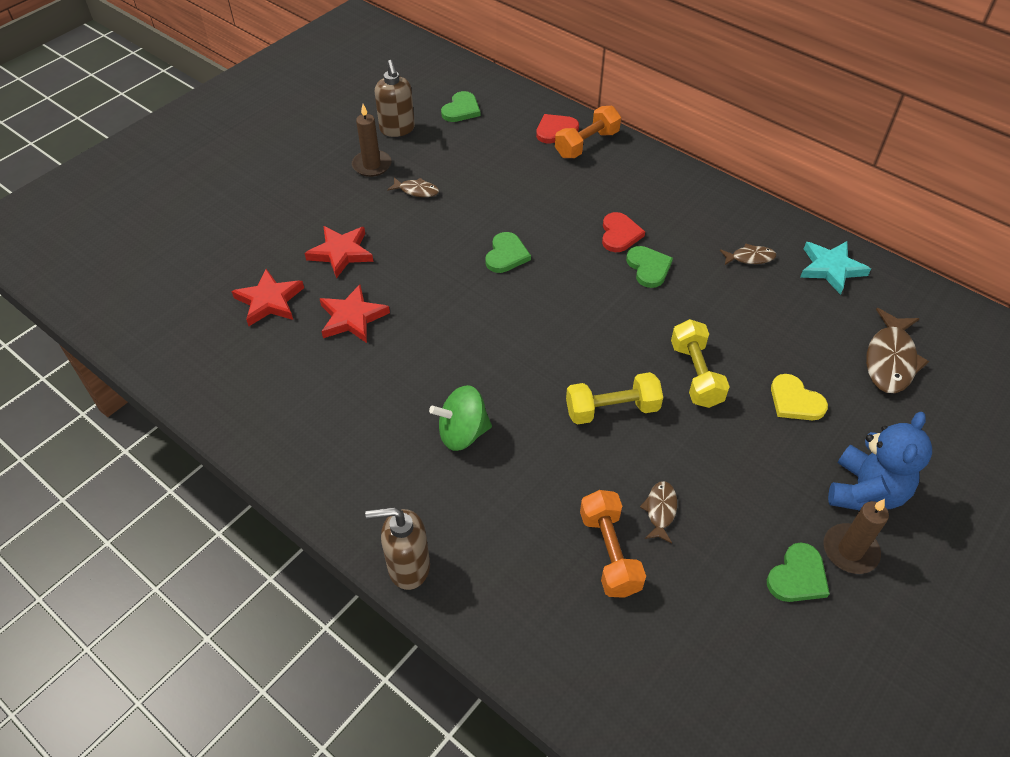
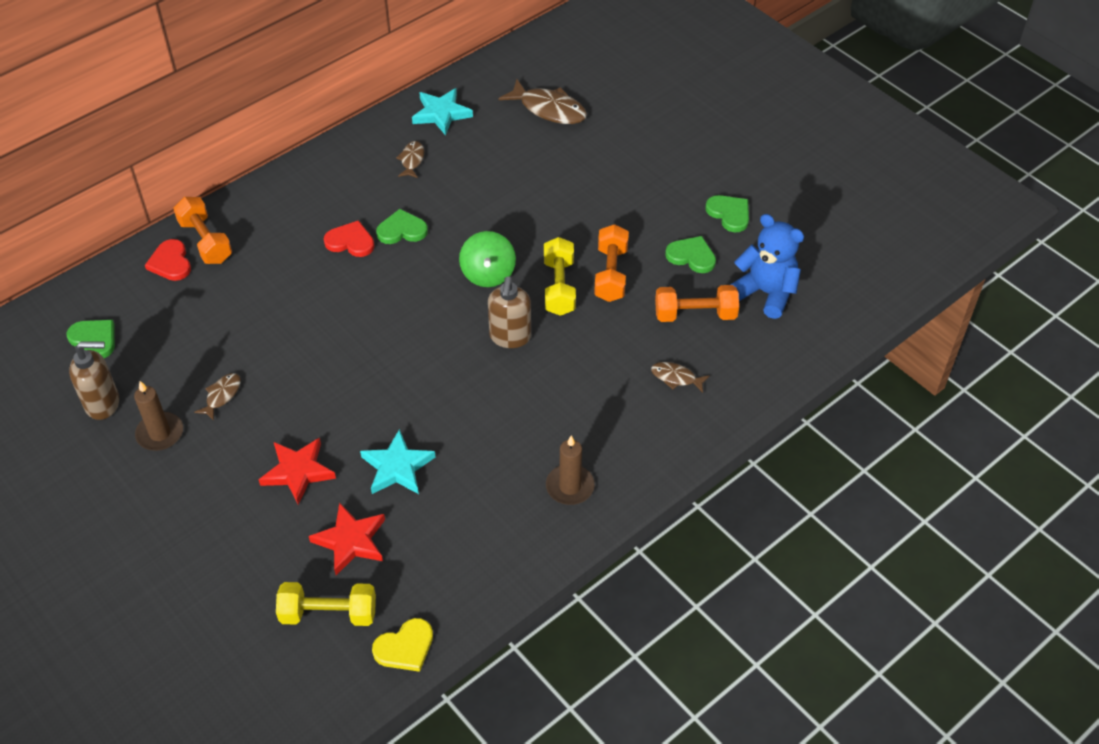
camera: 80 degrees left, 0 degrees up
red star [320,284,390,343] -> turquoise star [360,429,436,494]
brown soap dispenser [365,507,430,590] -> brown soap dispenser moved to [488,276,531,348]
green spinning top [429,385,492,451] -> green spinning top moved to [459,231,516,287]
green heart [485,232,531,273] -> green heart moved to [665,236,716,273]
brown fish [640,481,677,543] -> brown fish moved to [651,362,710,393]
yellow dumbbell [671,319,730,408] -> yellow dumbbell moved to [276,582,376,626]
yellow heart [771,374,828,420] -> yellow heart moved to [372,618,433,672]
brown candle [823,499,889,574] -> brown candle moved to [546,435,595,505]
blue teddy bear [828,412,932,510] -> blue teddy bear moved to [731,214,804,319]
none -> orange dumbbell [594,224,629,302]

